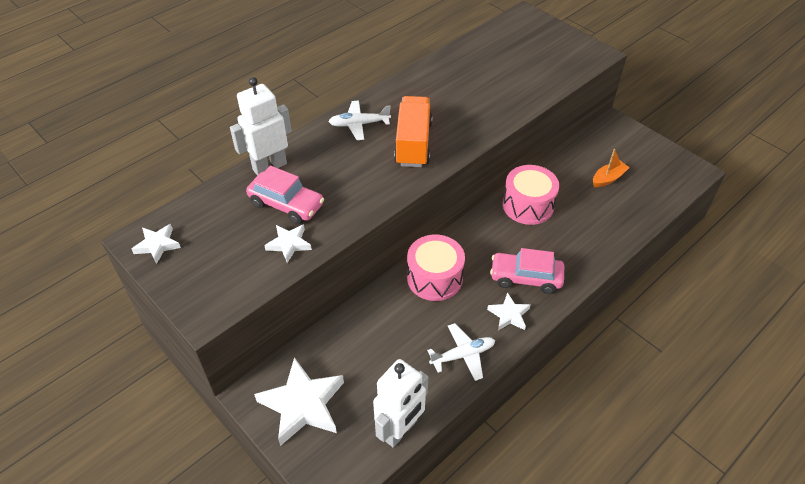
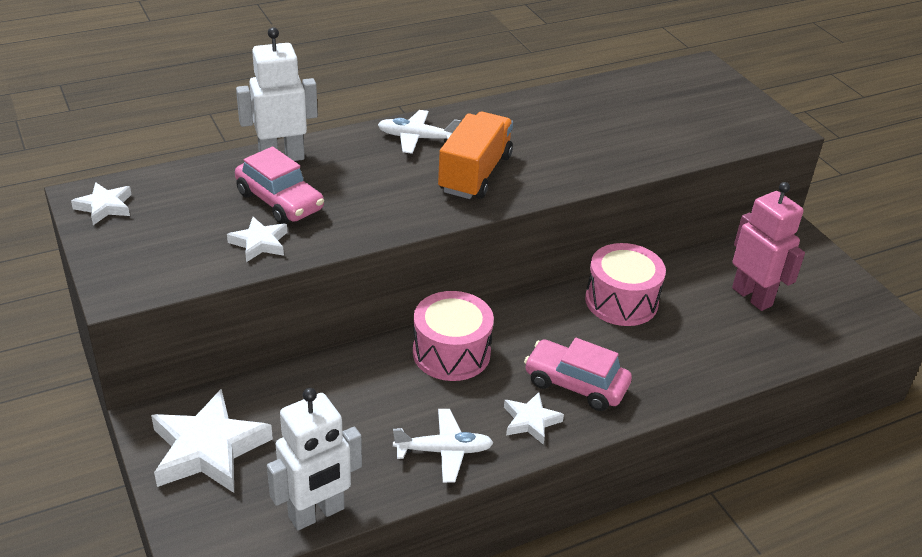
camera: 15 degrees right, 10 degrees down
orange boat [593,149,630,187] -> pink robot [732,182,805,311]

